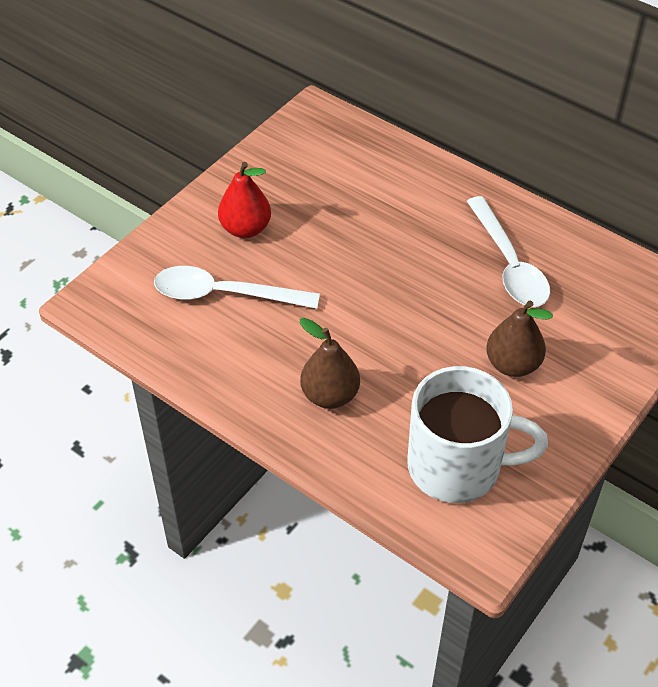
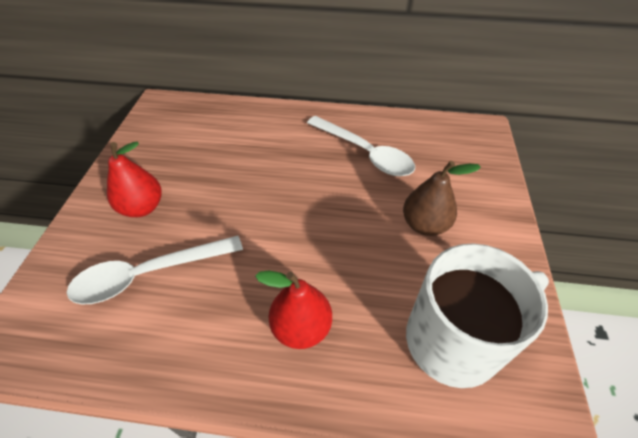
camera: 30 degrees left, 0 degrees up
brown pear [299,318,360,409] -> red pear [255,271,332,349]

